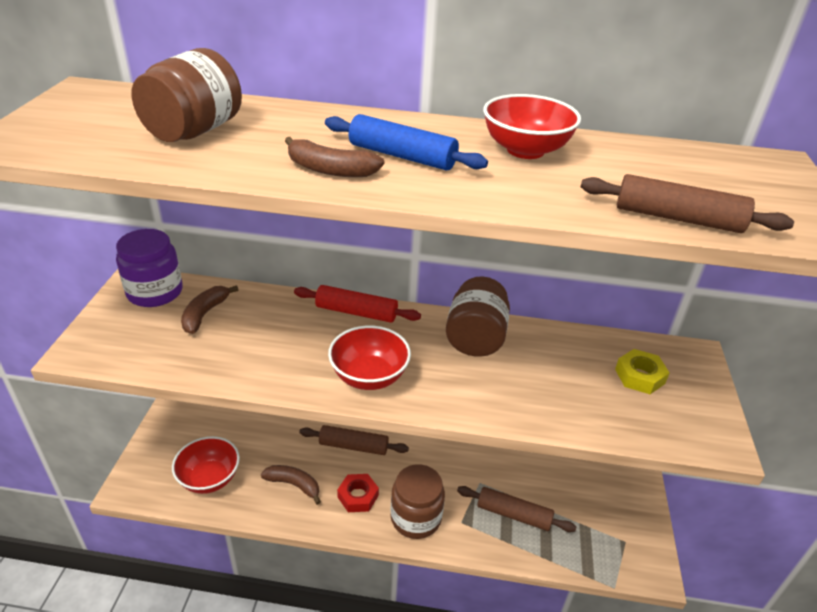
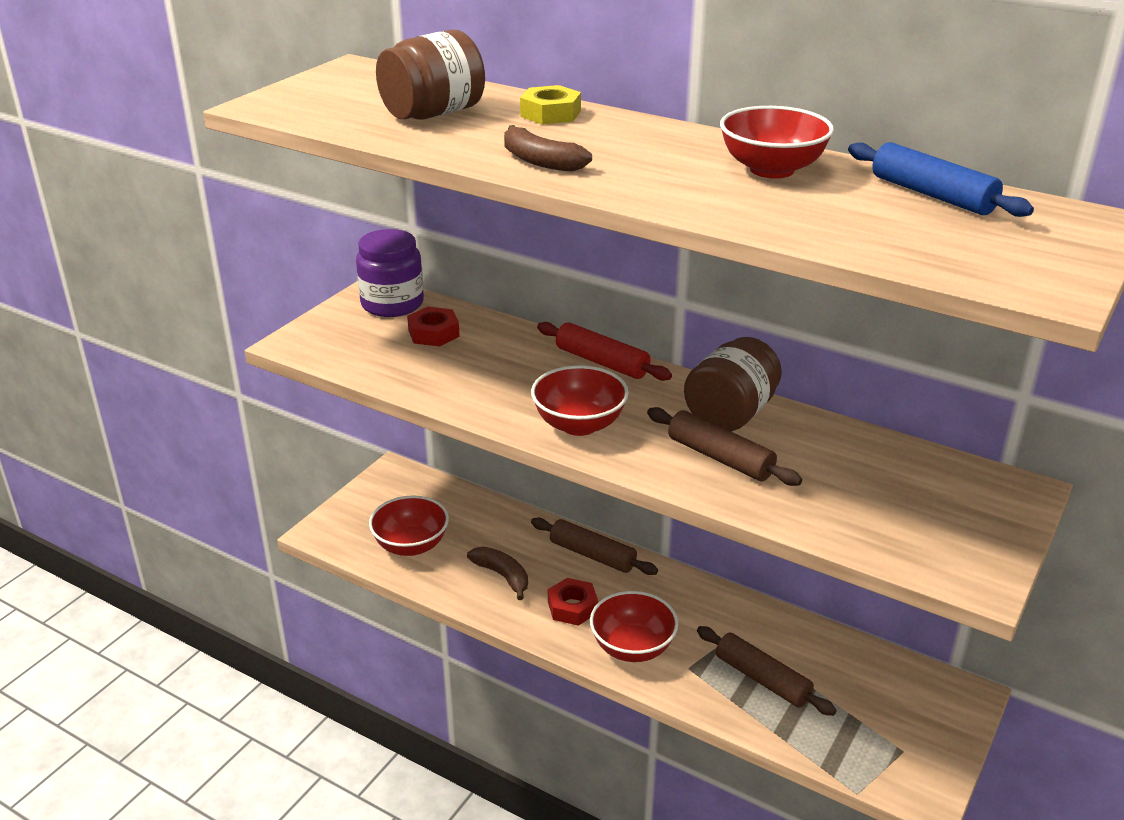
camera: 25 degrees right, 5 degrees down
brown banana [181,285,238,334] -> red nut [407,307,460,347]
blue rolling pin [325,114,488,170] -> blue rolling pin moved to [848,142,1034,217]
brown jar [390,464,445,539] -> red bowl [590,591,678,662]
brown rolling pin [581,174,794,233] -> brown rolling pin moved to [647,407,802,486]
yellow nut [615,349,669,394] -> yellow nut moved to [520,85,581,125]

